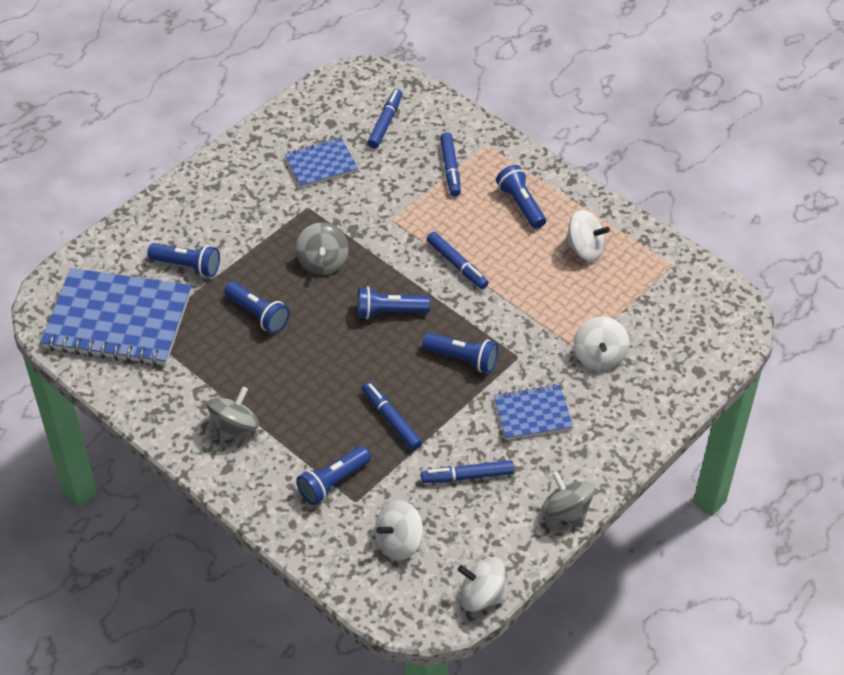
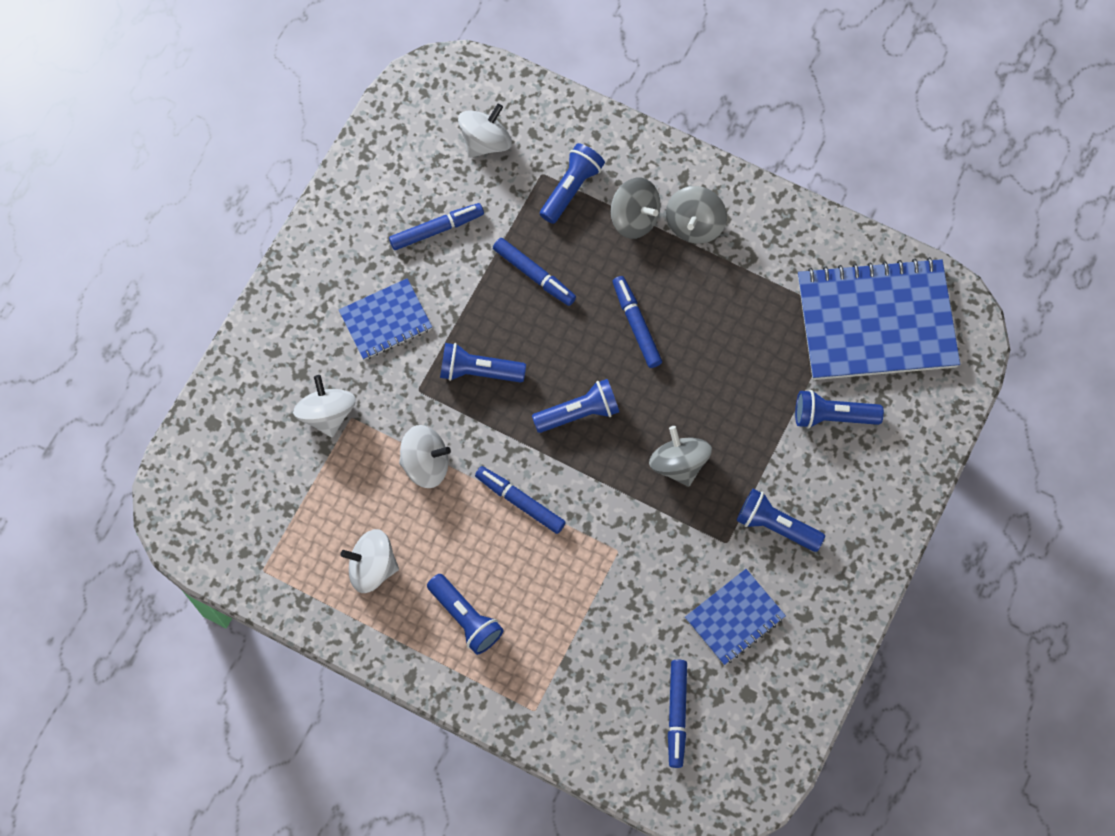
camera: 165 degrees right, 20 degrees up
blue flashlight [224,281,290,334] -> blue flashlight moved to [736,489,825,552]
blue marker [440,132,461,196] -> blue marker moved to [613,276,662,368]
white spinning top [458,557,507,612] -> white spinning top moved to [399,425,451,488]
grey spinning top [541,471,595,527] -> grey spinning top moved to [611,177,661,239]

